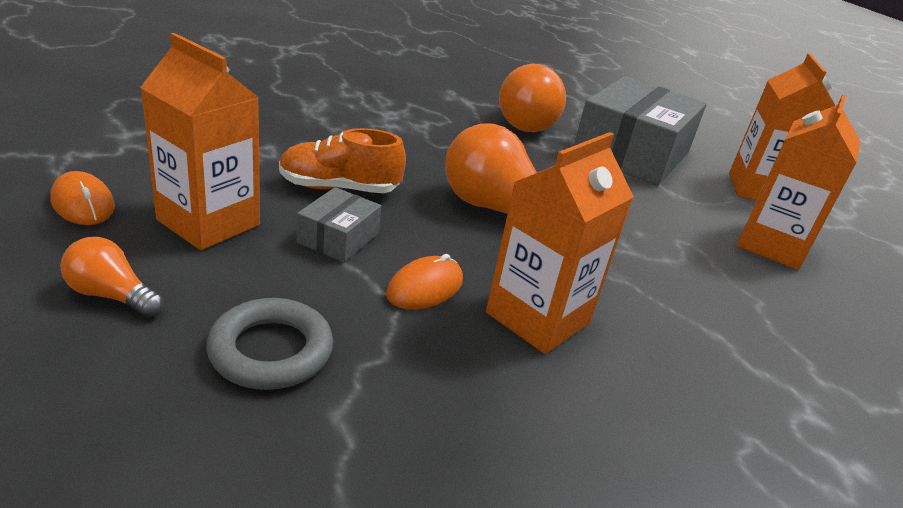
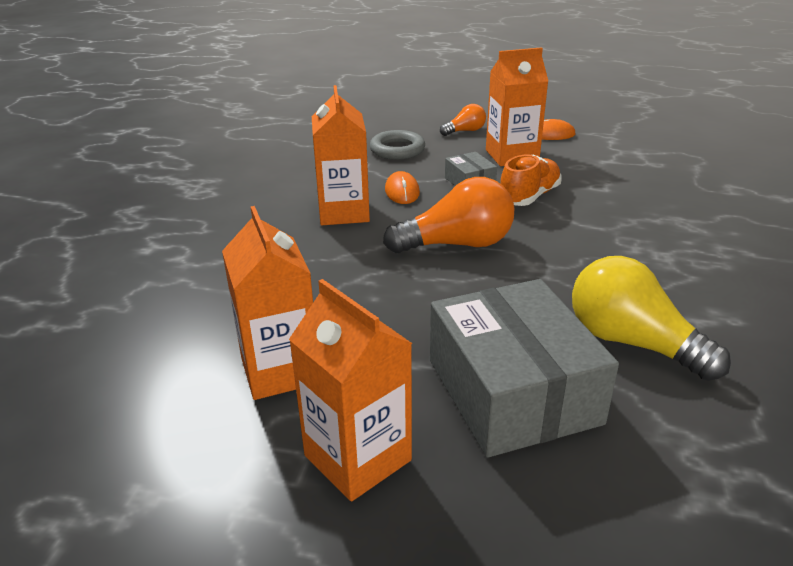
camera: 135 degrees right, 0 degrees up
orange light bulb [499,64,566,132] -> yellow light bulb [572,256,731,381]

